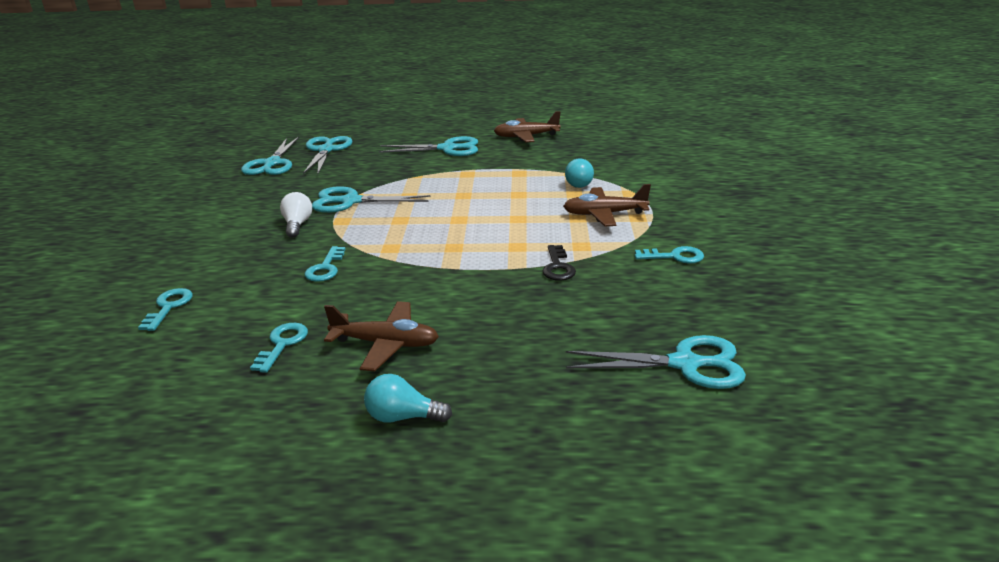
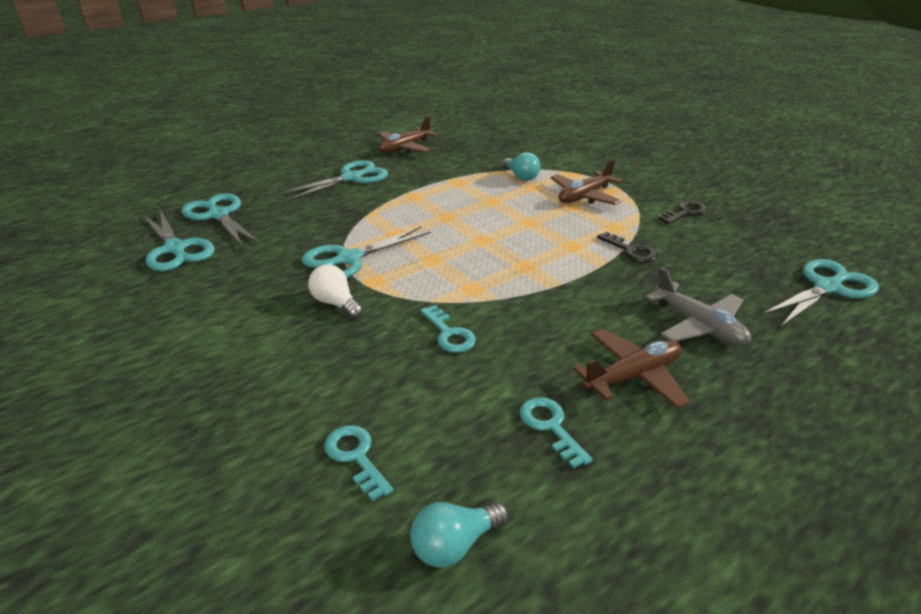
camera: 40 degrees left, 5 degrees up
turquoise light bulb [364,374,452,423] -> turquoise light bulb moved to [410,502,509,567]
turquoise key [635,246,704,264] -> black key [658,201,708,224]
none -> grey plane [645,267,751,345]

